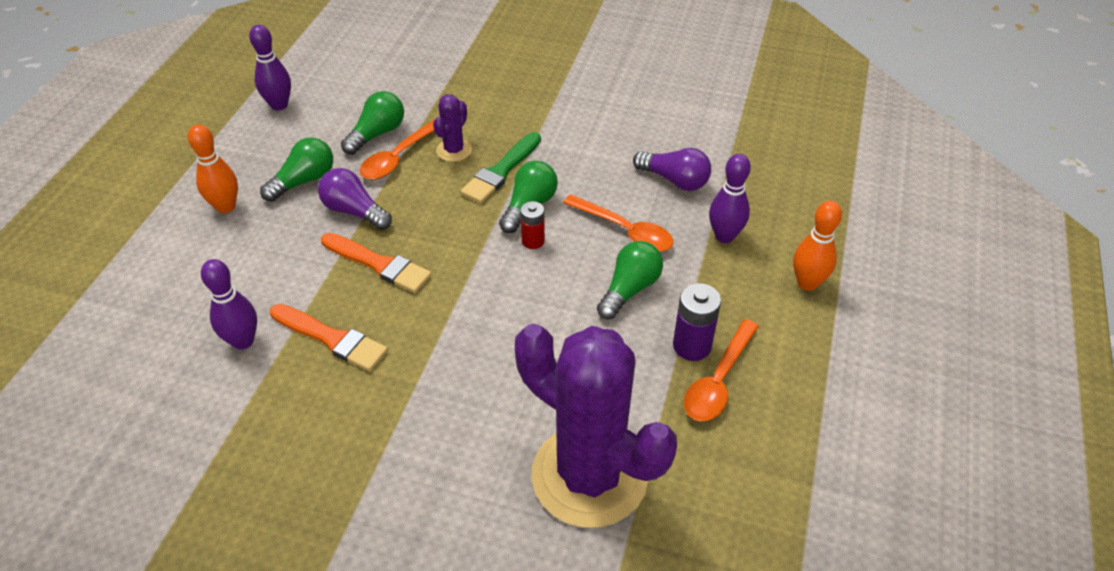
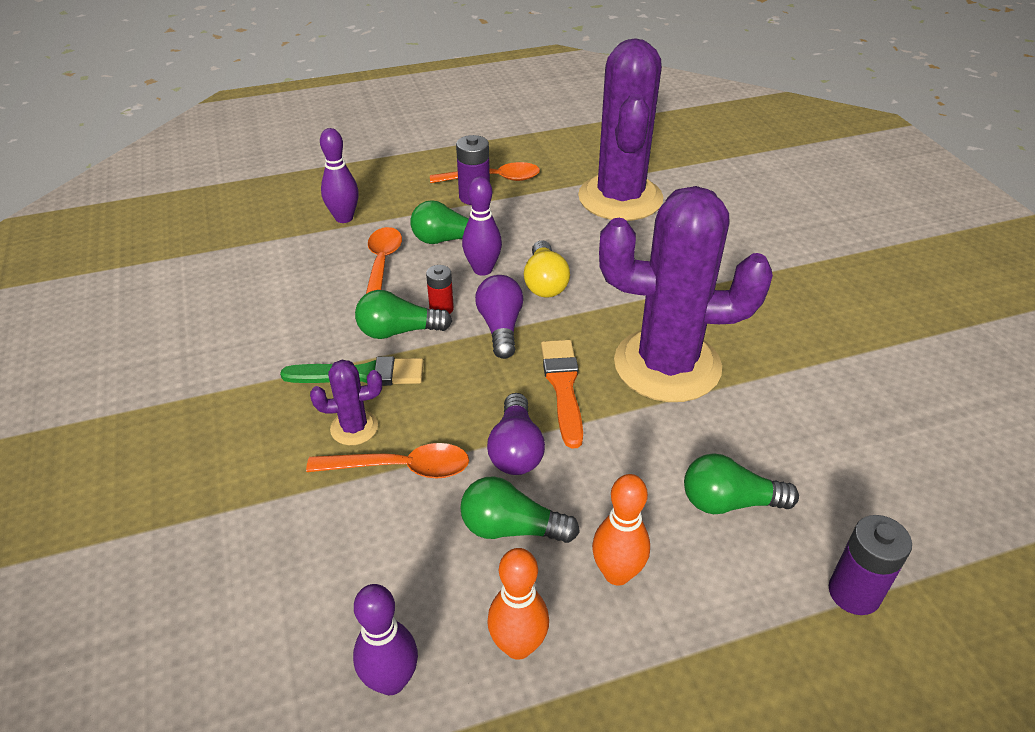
camera: 125 degrees left, 5 degrees down
purple bowling pin [201,259,257,350] -> purple bowling pin moved to [462,176,502,276]
orange brush [270,304,388,371] -> purple cactus [599,186,773,402]
green light bulb [341,91,404,155] -> green light bulb moved to [684,453,799,514]
purple light bulb [633,148,711,191] -> purple light bulb moved to [475,275,523,359]
orange bowling pin [793,201,842,291] -> orange bowling pin moved to [487,548,549,660]
none -> yellow light bulb [524,240,570,298]
none -> purple battery [829,515,912,615]

